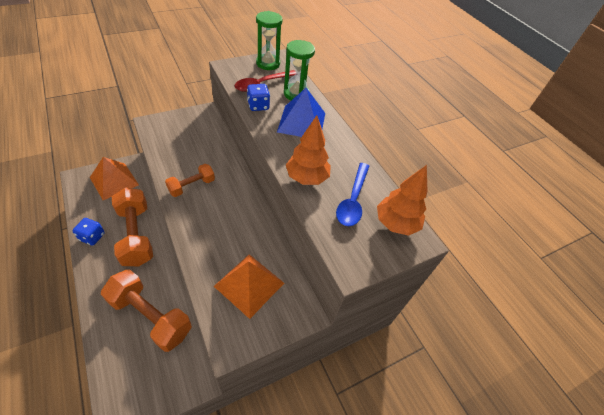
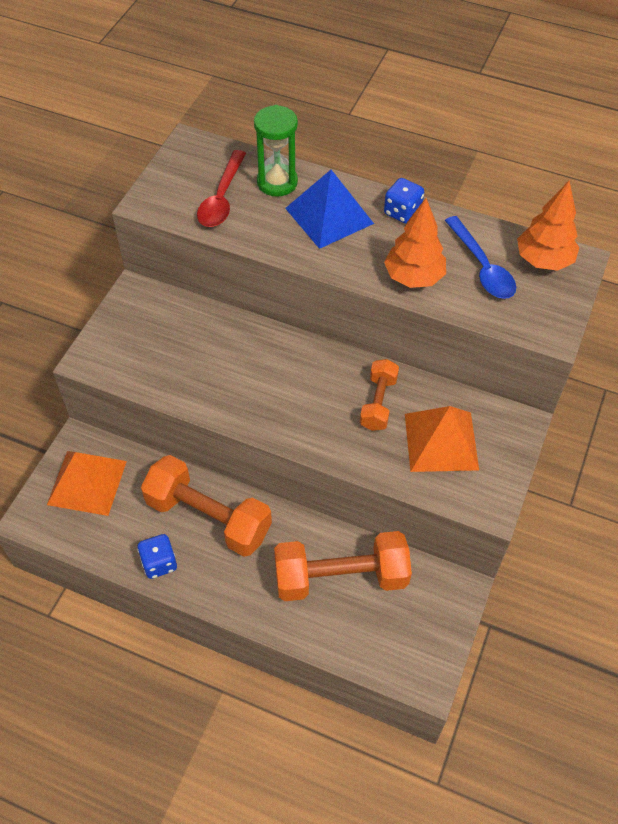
camera: 35 degrees left, 5 degrees up
orange dumbbell [165,164,215,197] -> orange dumbbell moved to [360,359,399,431]
blue dice [247,84,270,111] -> blue dice moved to [384,178,424,224]
green hourglass [256,11,282,70] -> none

